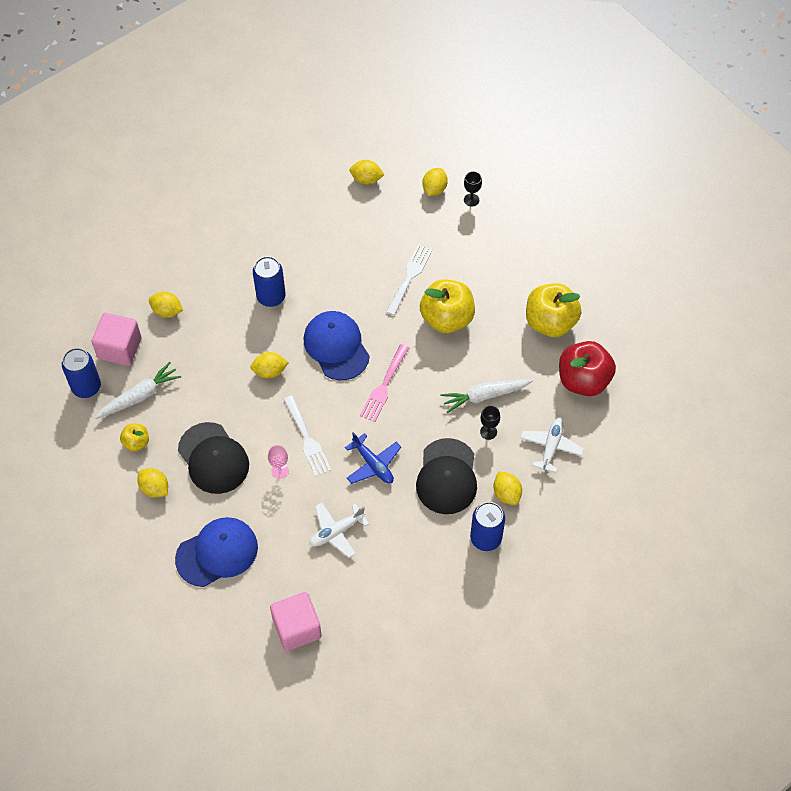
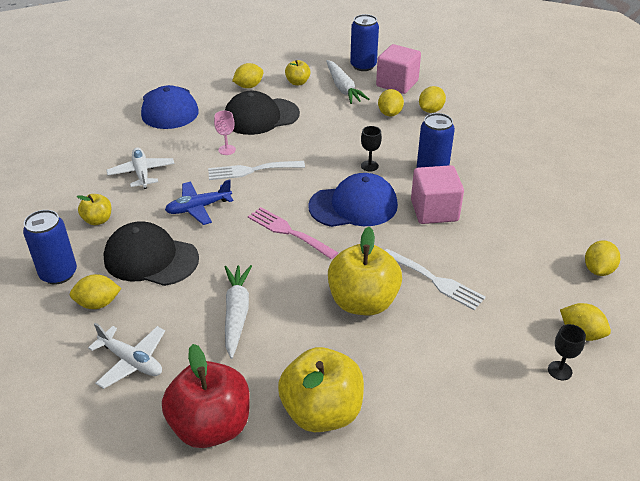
camera: 105 degrees right, 20 degrees down
yellow lemon [250,352,289,379] -> yellow lemon moved to [378,89,404,116]
pink cube [270,592,322,651] -> pink cube moved to [411,165,464,224]
black goblet [480,406,500,440] -> black goblet moved to [361,126,382,171]
none -> yellow apple [77,194,111,225]

